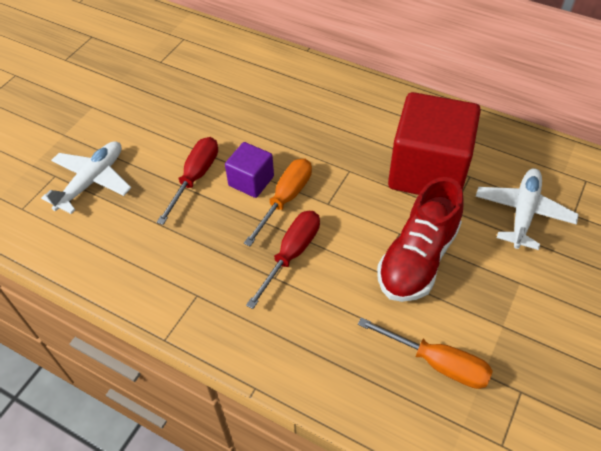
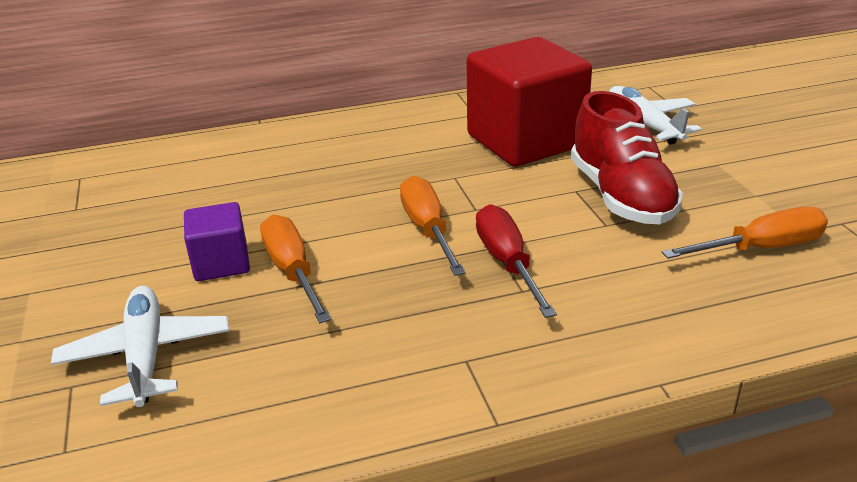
camera: 45 degrees left, 20 degrees down
red screwdriver [157,137,218,225] -> orange screwdriver [260,215,332,323]
purple cube [225,142,274,198] -> purple cube moved to [184,202,250,281]

